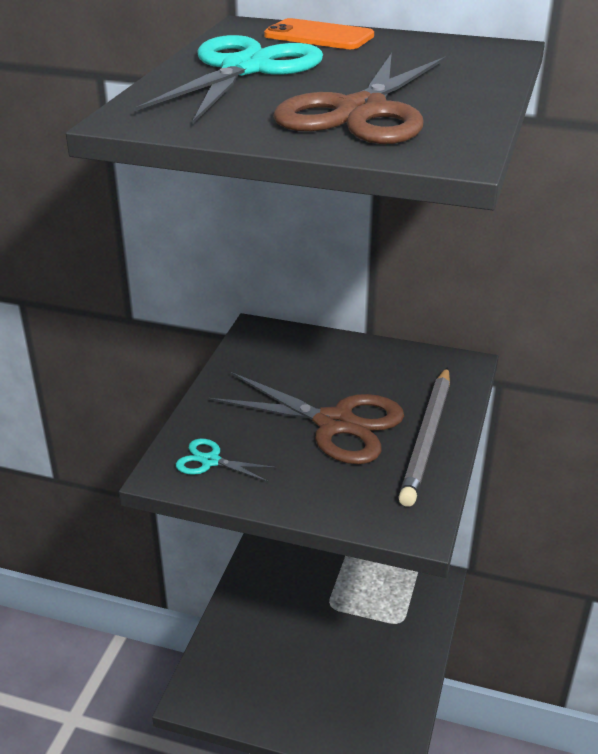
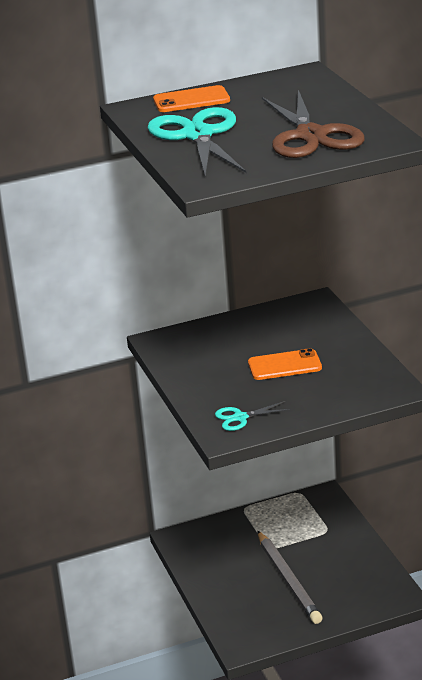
camera: 35 degrees left, 5 degrees down
brown scissors [208,372,404,464] -> orange phone [248,348,322,380]
grey pencil [398,367,450,507] -> grey pencil moved to [257,531,322,624]

